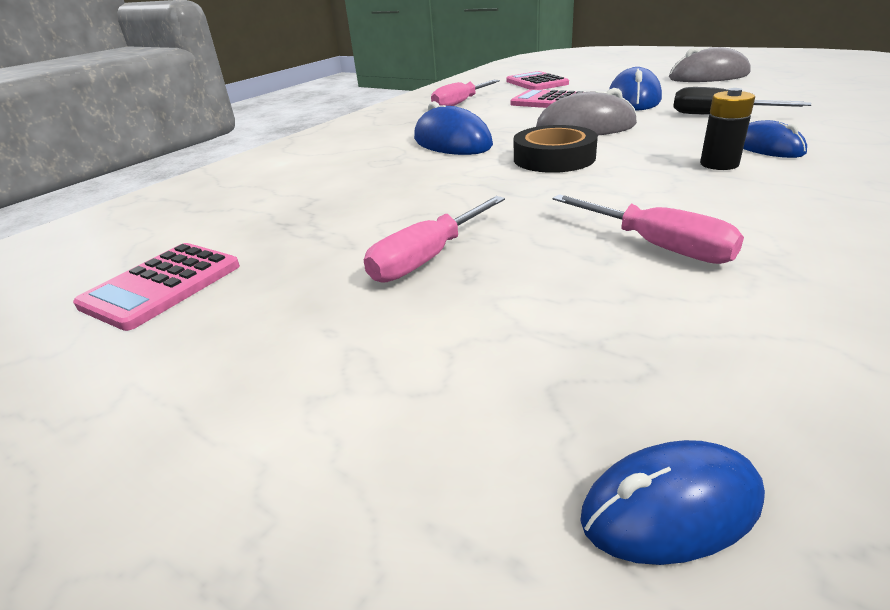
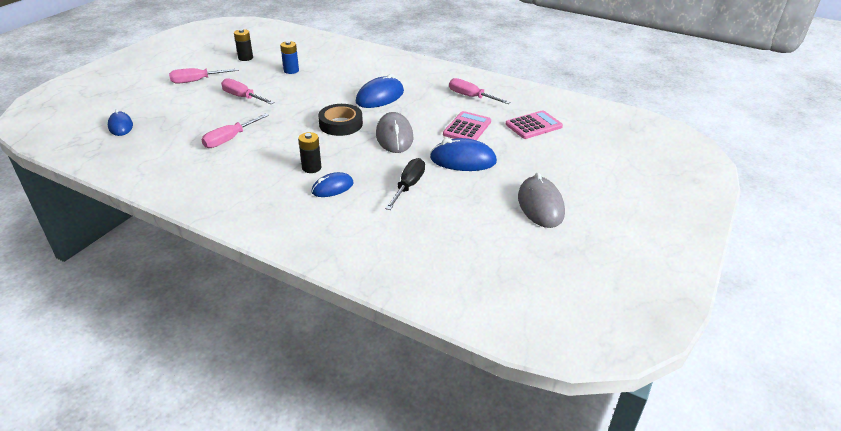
camera: 80 degrees right, 5 degrees up
pink calculator [73,243,240,331] -> black battery [234,29,253,61]
none -> pink screwdriver [169,68,239,84]
none -> blue battery [280,41,299,74]

